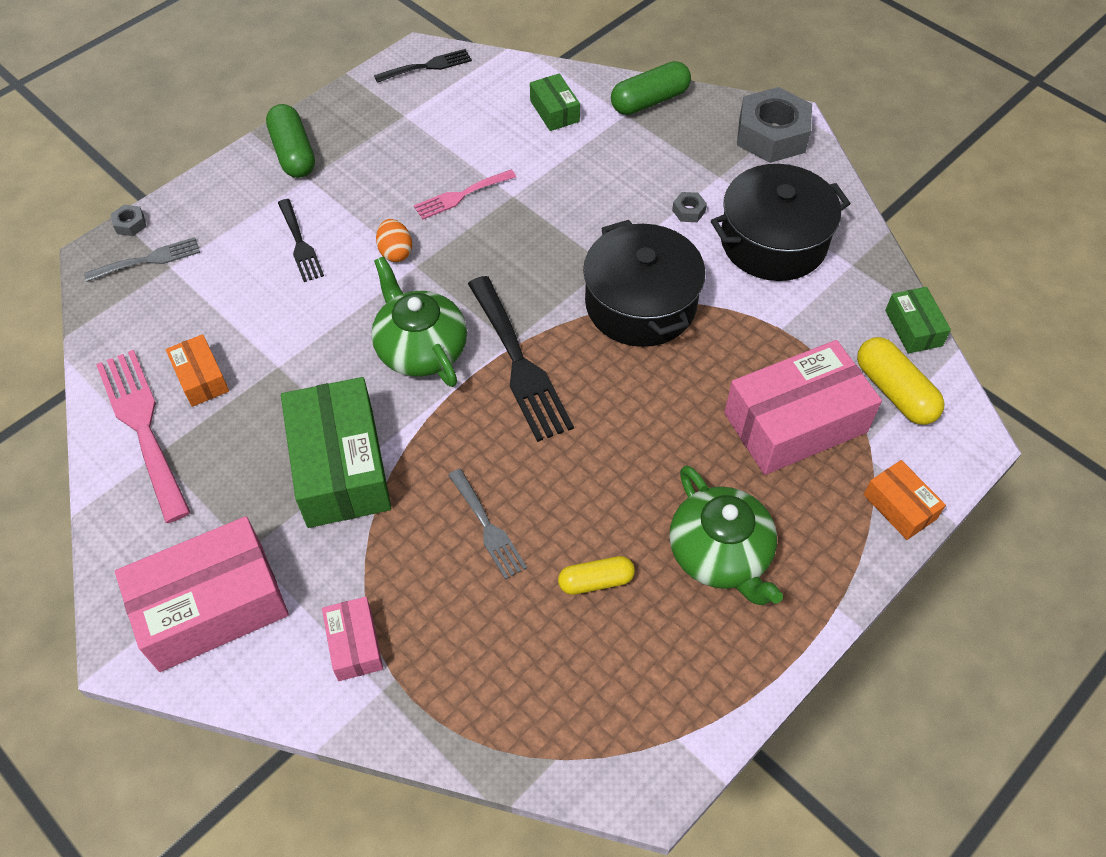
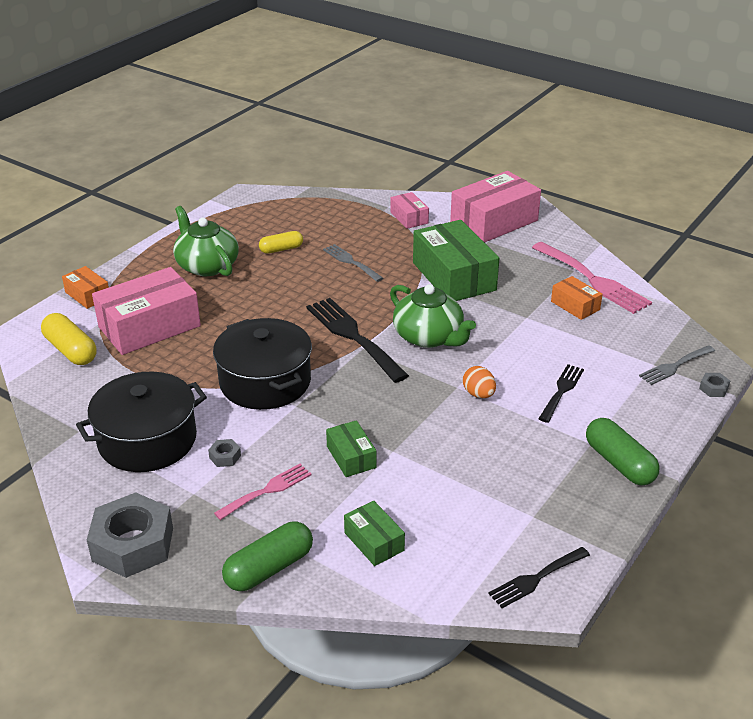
camera: 170 degrees right, 20 degrees down
black fork [278,199,324,282] -> black fork turned 60 degrees clockwise [539,364,584,423]
pink fork [414,170,516,220] -> pink fork moved to [214,464,312,520]
green box [885,287,951,354] -> green box moved to [326,420,377,477]

